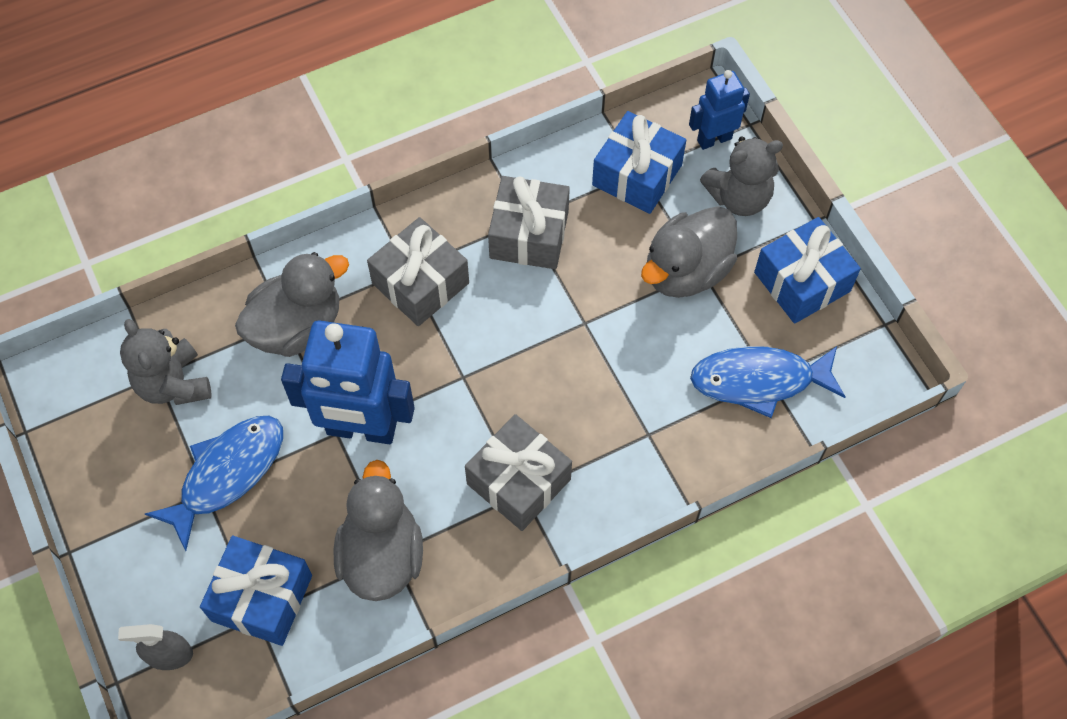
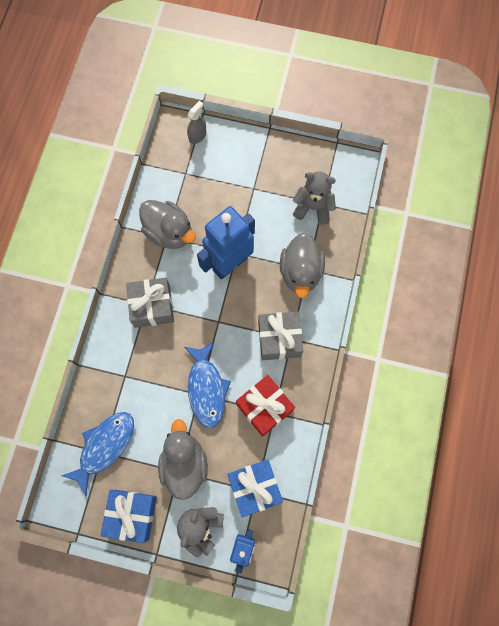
camera: 130 degrees right, 10 degrees up
blue fish [145,416,283,551] -> blue fish moved to [184,342,231,428]
blue gift [200,536,312,646] -> none
grey gift [488,176,570,269] -> red gift [236,375,295,437]

